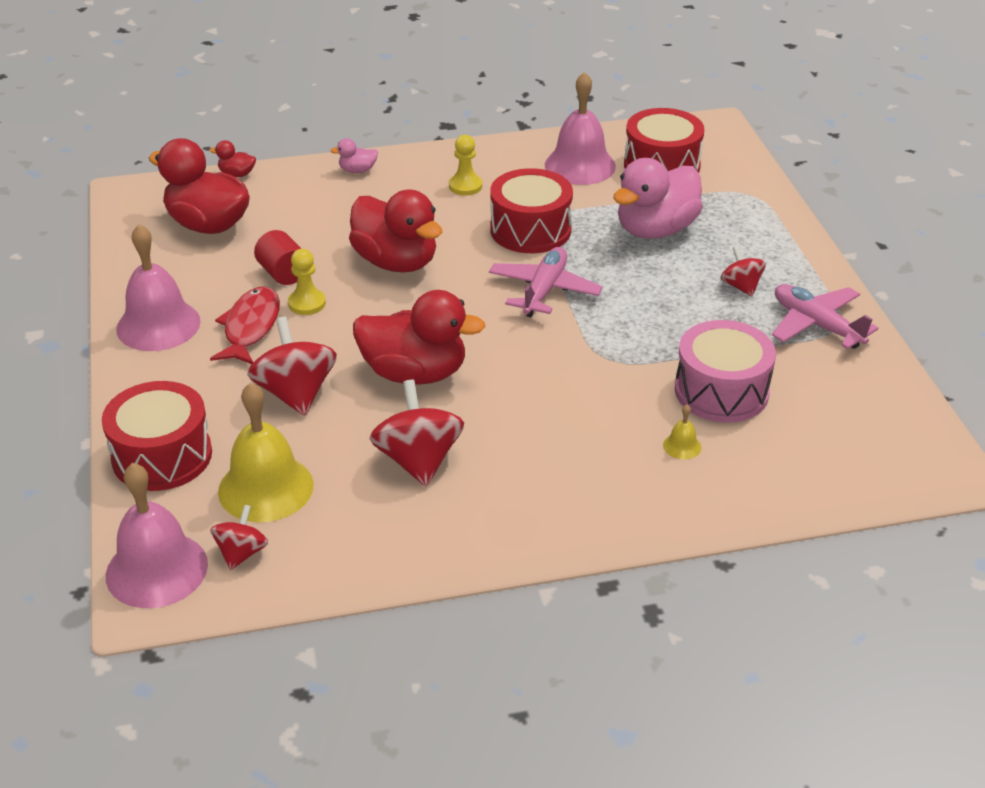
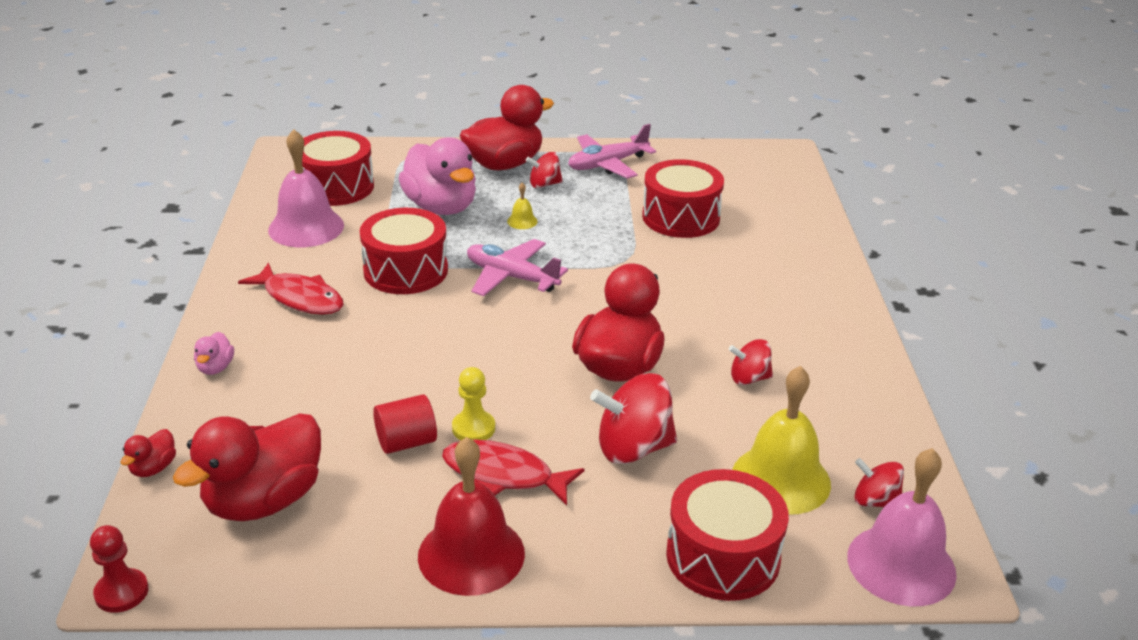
camera: 80 degrees left, 5 degrees down
pink bell [116,224,201,351] -> red bell [418,437,525,596]
red duck [349,190,442,272] -> red duck moved to [460,85,554,170]
red spinning top [370,380,464,487] -> red spinning top [729,339,773,385], size x0.57
yellow pawn [449,135,482,195] -> red fish [238,263,344,315]
yellow bell [663,405,701,459] -> yellow bell moved to [507,182,538,229]
pink drum [675,320,776,423] -> red drum [642,159,724,238]
none -> red pawn [90,525,149,613]

